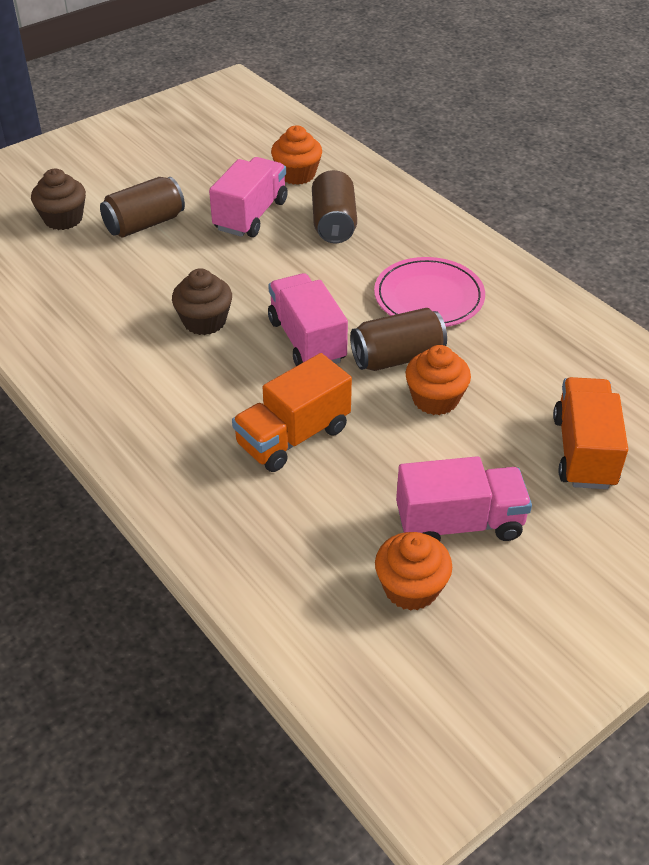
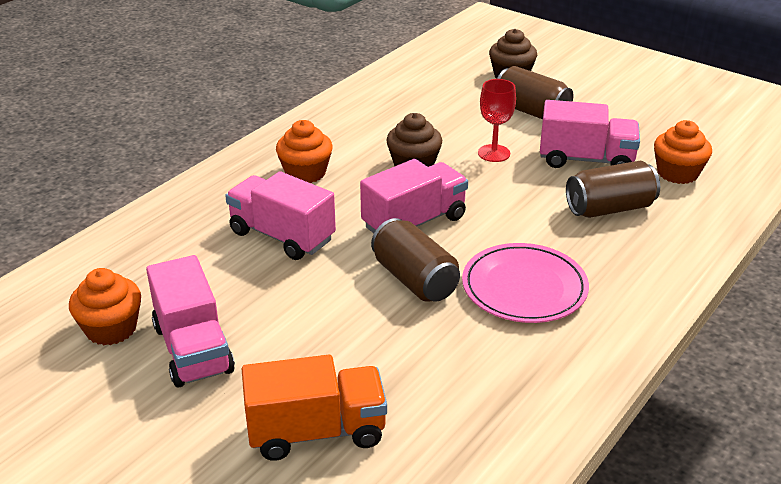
camera: 75 degrees right, 10 degrees down
orange truck [232,353,352,472] -> pink truck [225,171,336,260]
orange cupcake [405,345,471,415] -> orange cupcake moved to [276,120,333,183]
none -> red goblet [478,79,516,162]

